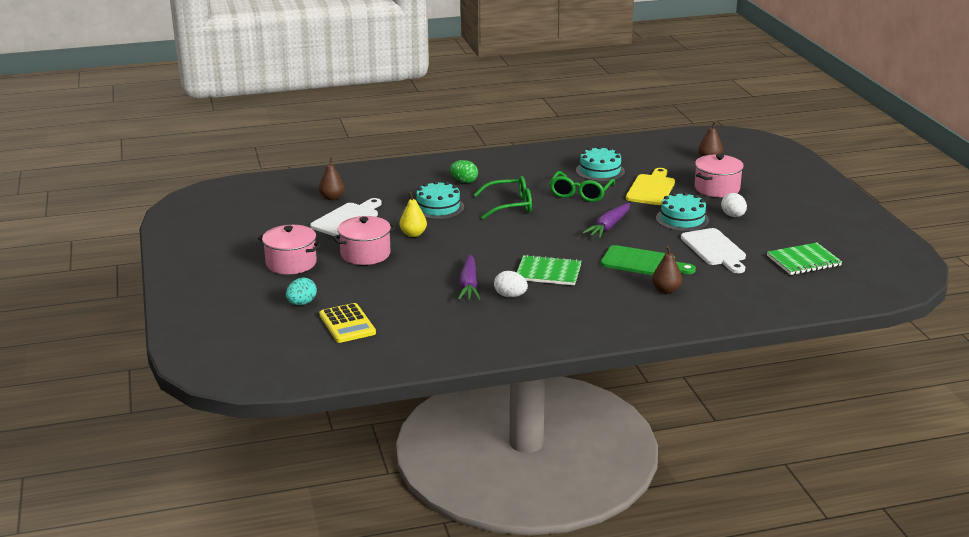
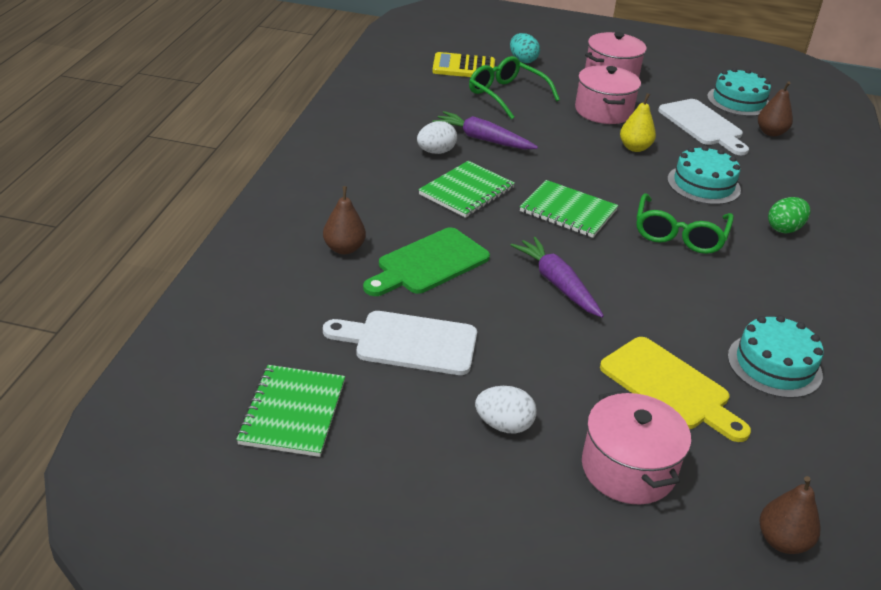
camera: 115 degrees right, 10 degrees up
green glasses [550,171,615,202] -> green glasses moved to [469,56,560,119]
turquoise cake [656,192,709,231] -> turquoise cake moved to [707,68,771,116]
none -> green notebook [520,180,618,238]

